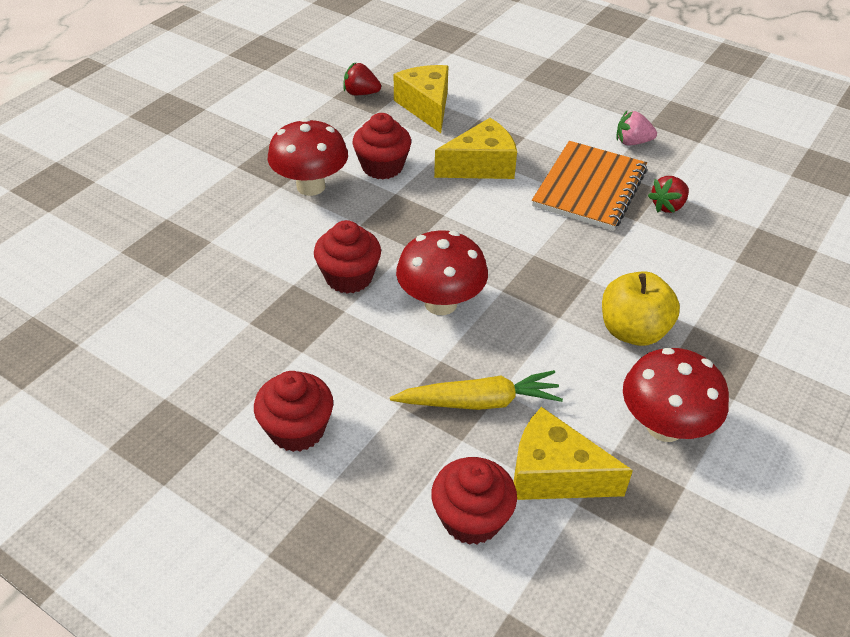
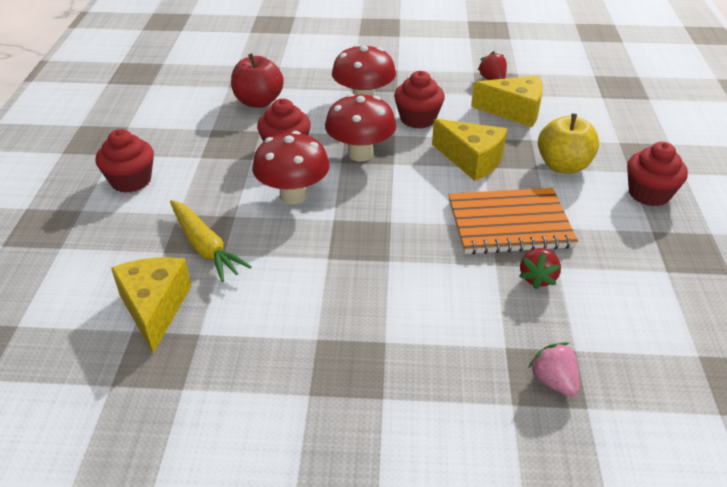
camera: 60 degrees right, 5 degrees down
yellow cheese [394,65,448,133] -> yellow cheese turned 60 degrees clockwise [471,76,543,127]
red cupcake [431,457,517,545] -> red cupcake moved to [627,142,688,206]
yellow apple [602,271,680,346] -> yellow apple moved to [538,113,599,174]
pink strawberry [616,111,657,145] -> pink strawberry moved to [528,342,580,397]
red mushroom [623,348,729,442] -> red mushroom moved to [325,93,396,161]
red strawberry [648,176,689,213] -> red strawberry turned 90 degrees counterclockwise [519,248,561,290]
none -> red apple [231,53,284,108]

